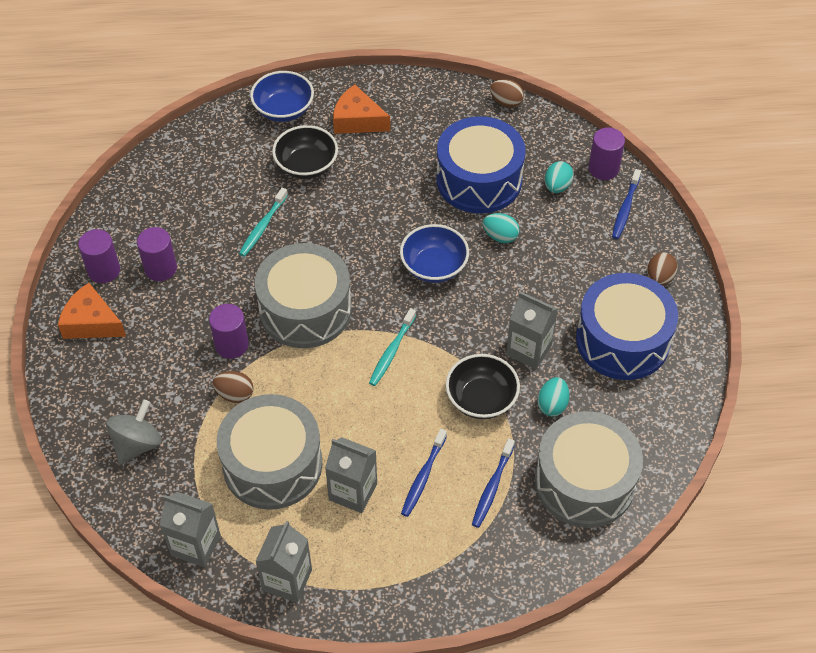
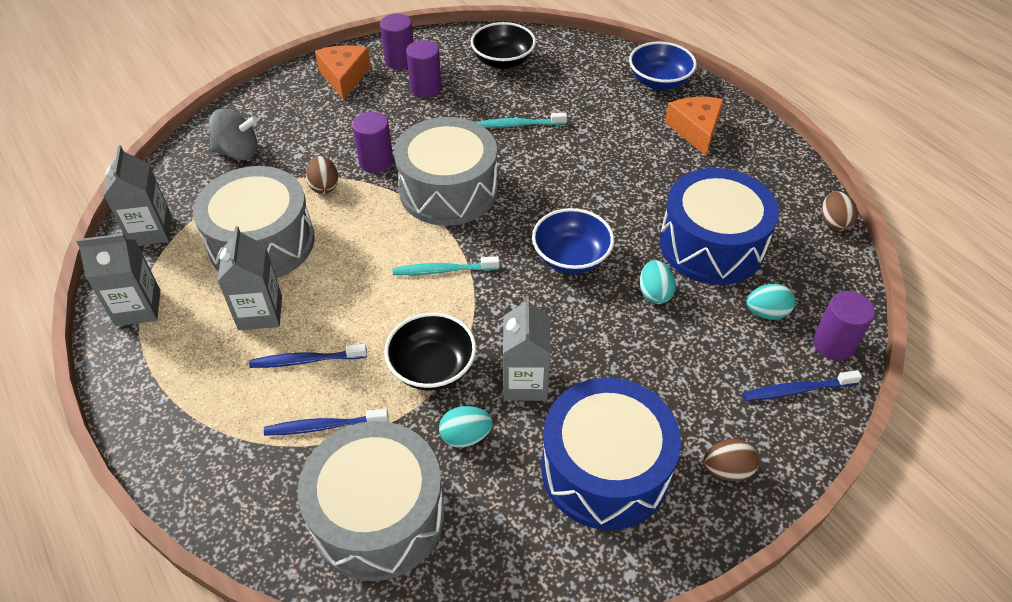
camera: 60 degrees right, 5 degrees down
black bowl [272,125,338,179] -> black bowl moved to [470,22,536,69]

